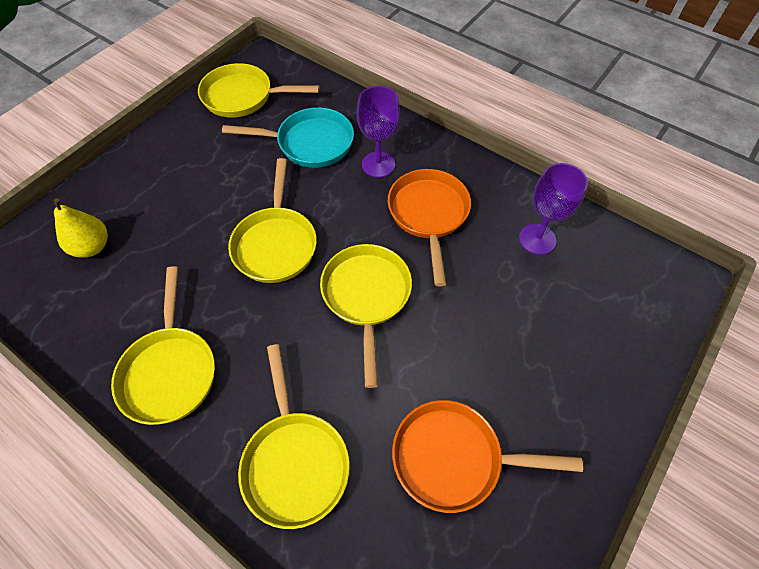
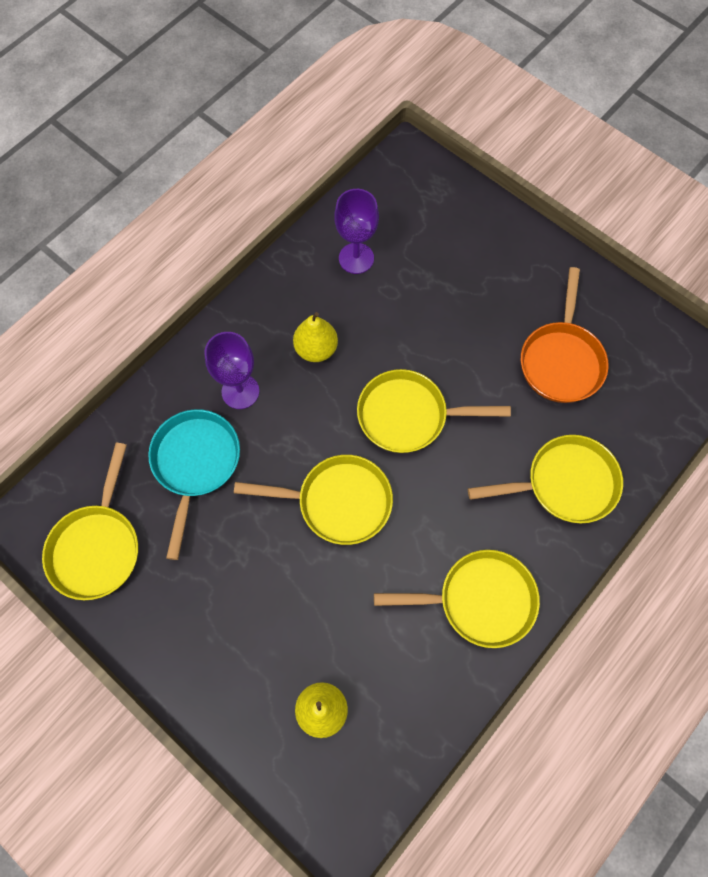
camera: 85 degrees left, 10 degrees up
orange pan [388,169,471,286] -> yellow pear [293,312,338,362]

